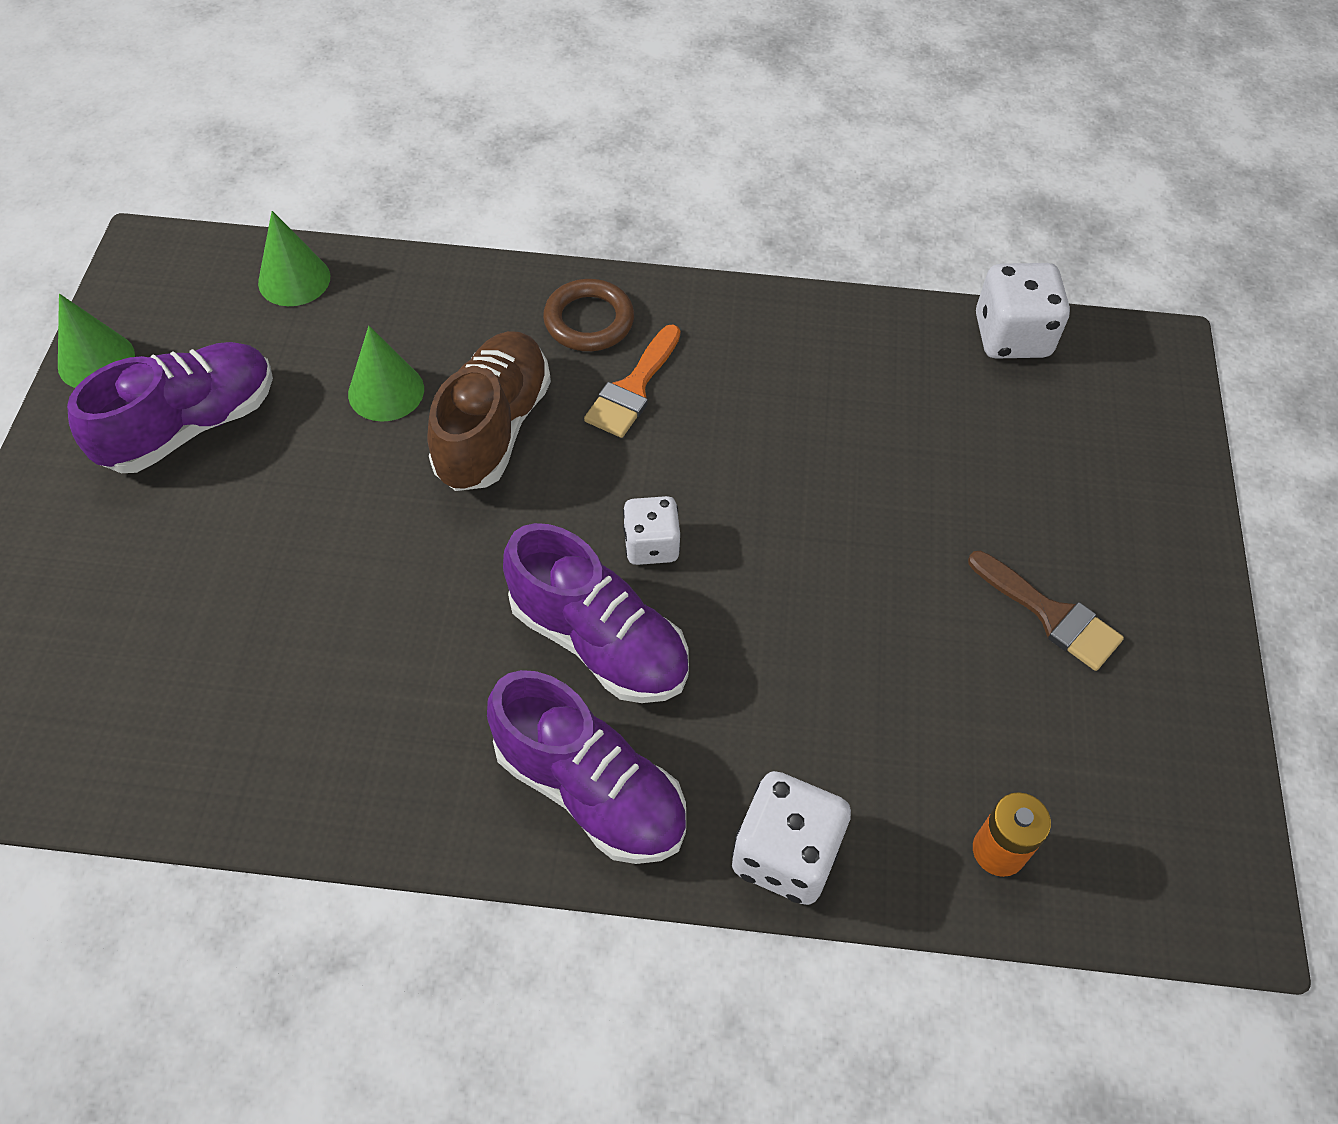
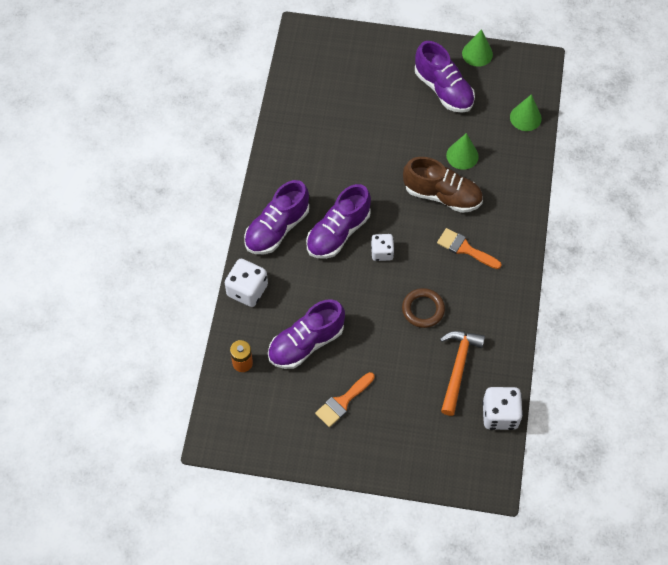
camera: 95 degrees right, 5 degrees up
brown ring [543,279,634,351] -> brown ring moved to [402,288,445,328]
brown brush [968,551,1124,671] -> orange brush [315,372,375,427]
none -> purple shoe [268,299,345,369]
none -> orange hammer [440,331,485,416]

